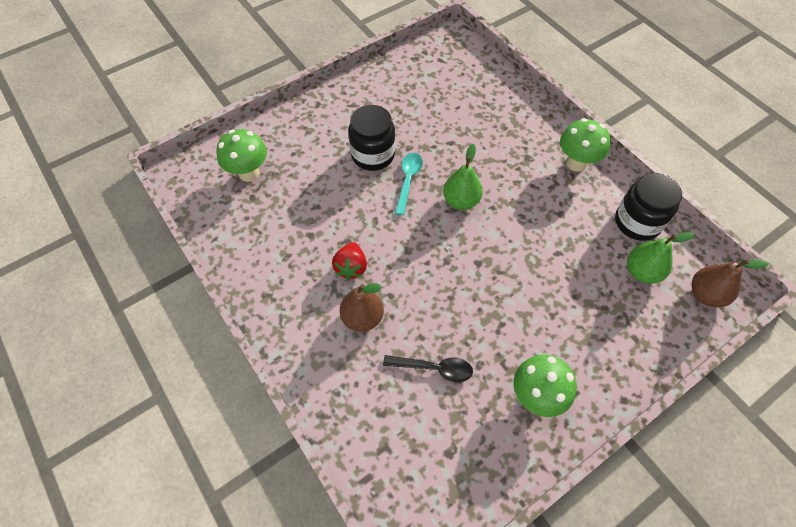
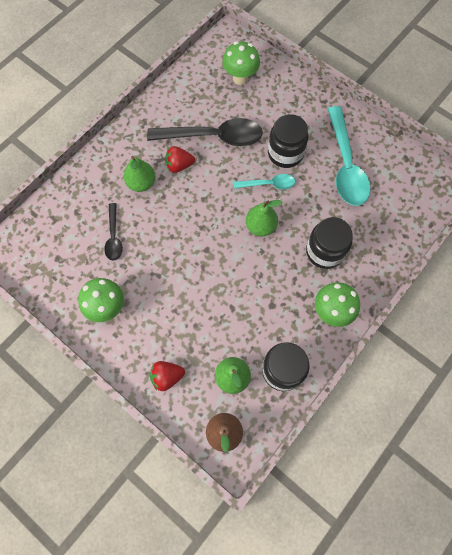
camera: 75 degrees right, 10 degrees up
brown pear [340,284,384,332] -> green pear [124,156,156,192]
none -> black spoon [147,118,263,146]
none -> red strawberry [150,361,185,391]
none -> black jar [306,217,353,269]
none -> turquoise spoon [328,106,370,206]

